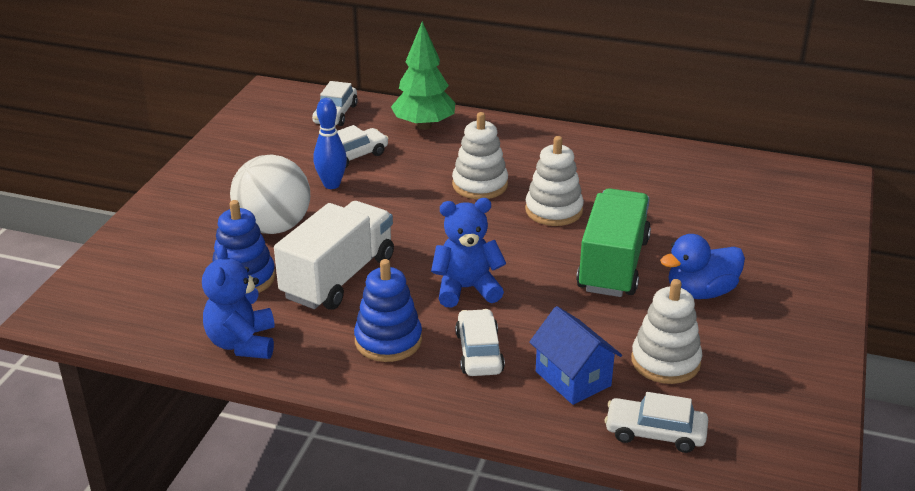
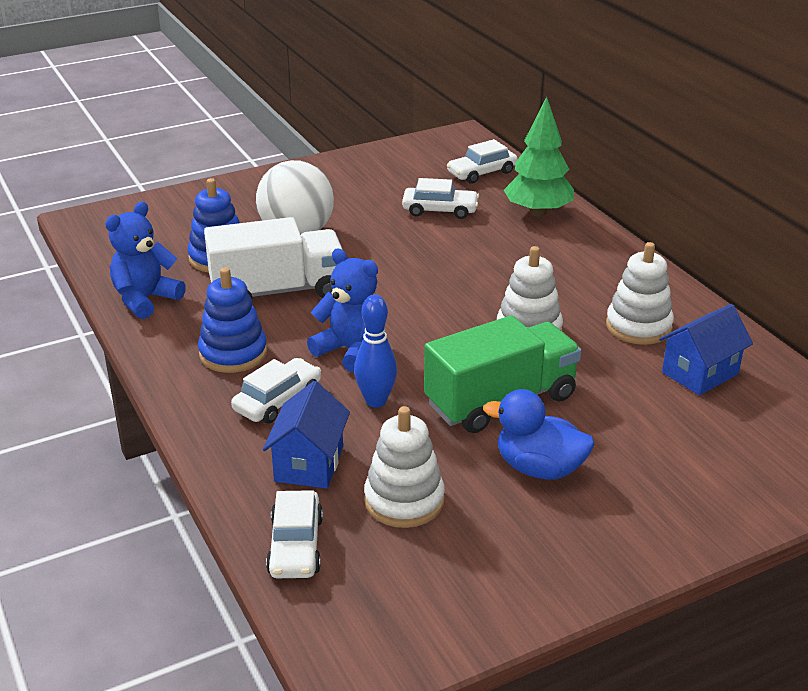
camera: 45 degrees right, 0 degrees up
blue bowling pin [313,98,347,189] -> blue bowling pin moved to [354,294,397,407]
white stacking toy [452,112,508,199] -> white stacking toy moved to [606,242,674,345]
white car [605,392,708,453] -> white car turned 150 degrees counterclockwise [266,490,323,578]
none -> blue house [659,304,753,395]

